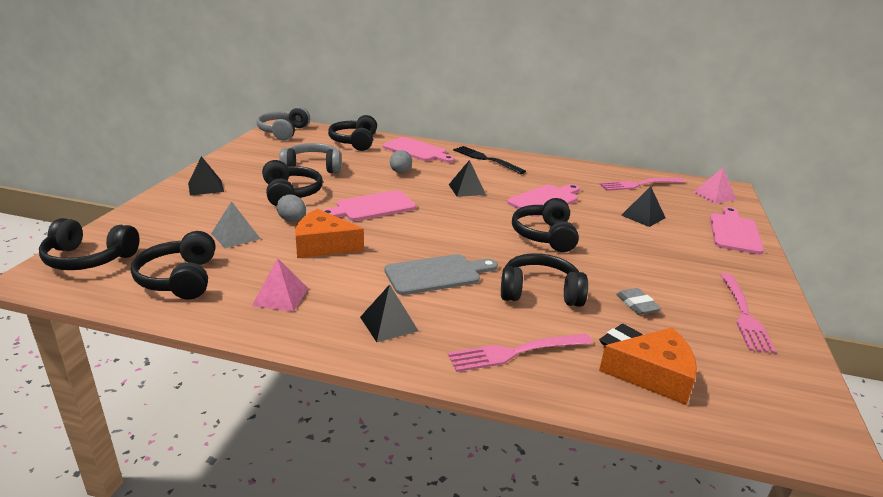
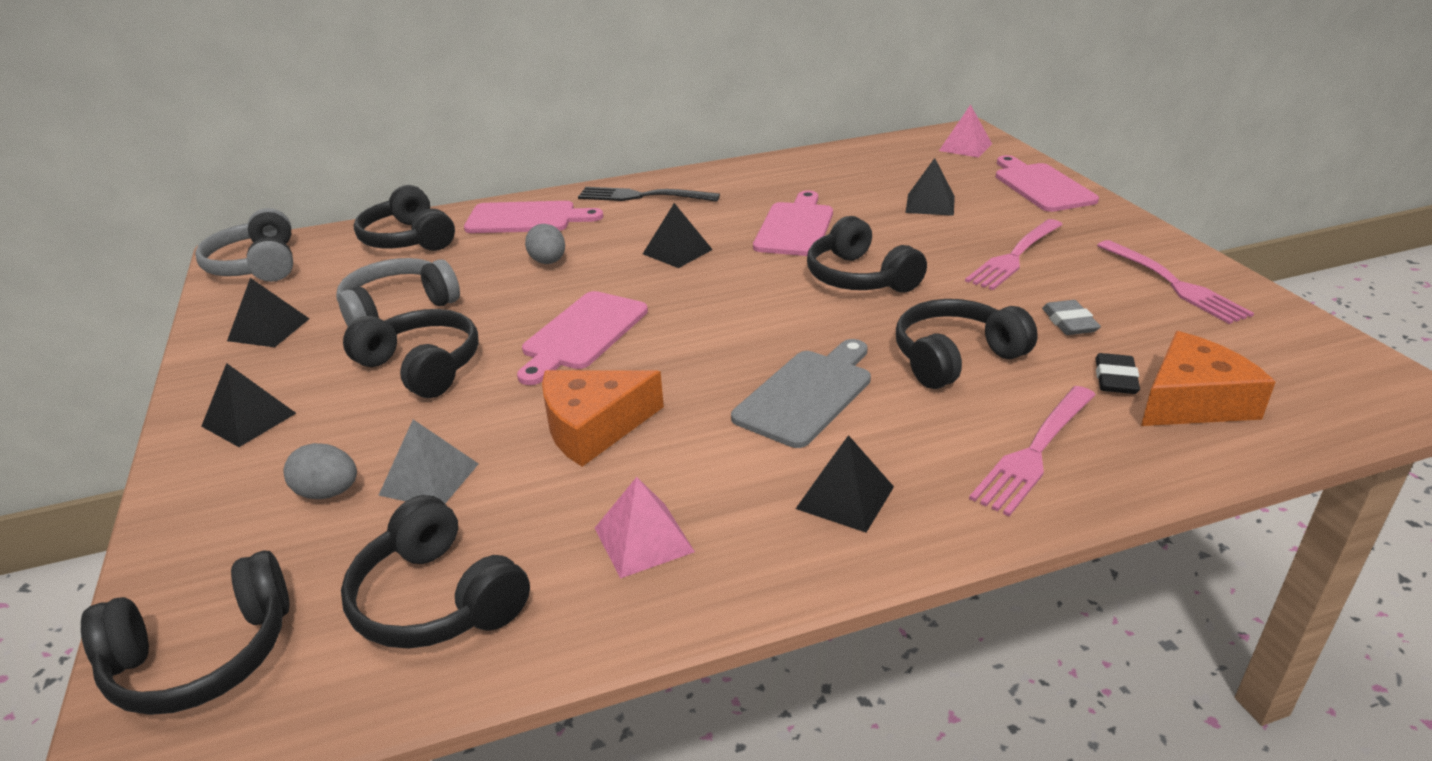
camera: 30 degrees left, 5 degrees up
grey egg [277,194,306,222] -> grey egg moved to [284,443,357,499]
pink fork [599,178,685,191] -> pink fork moved to [965,219,1063,290]
grey eraser [616,288,661,315] -> grey eraser turned 45 degrees clockwise [1042,300,1101,335]
none -> black pyramid [227,278,309,347]

